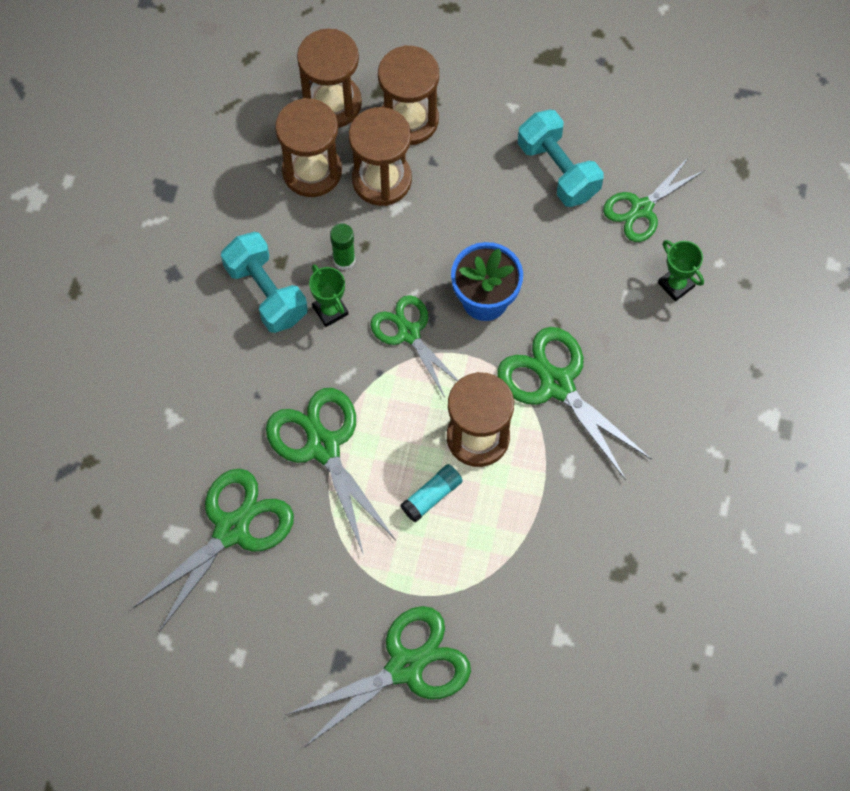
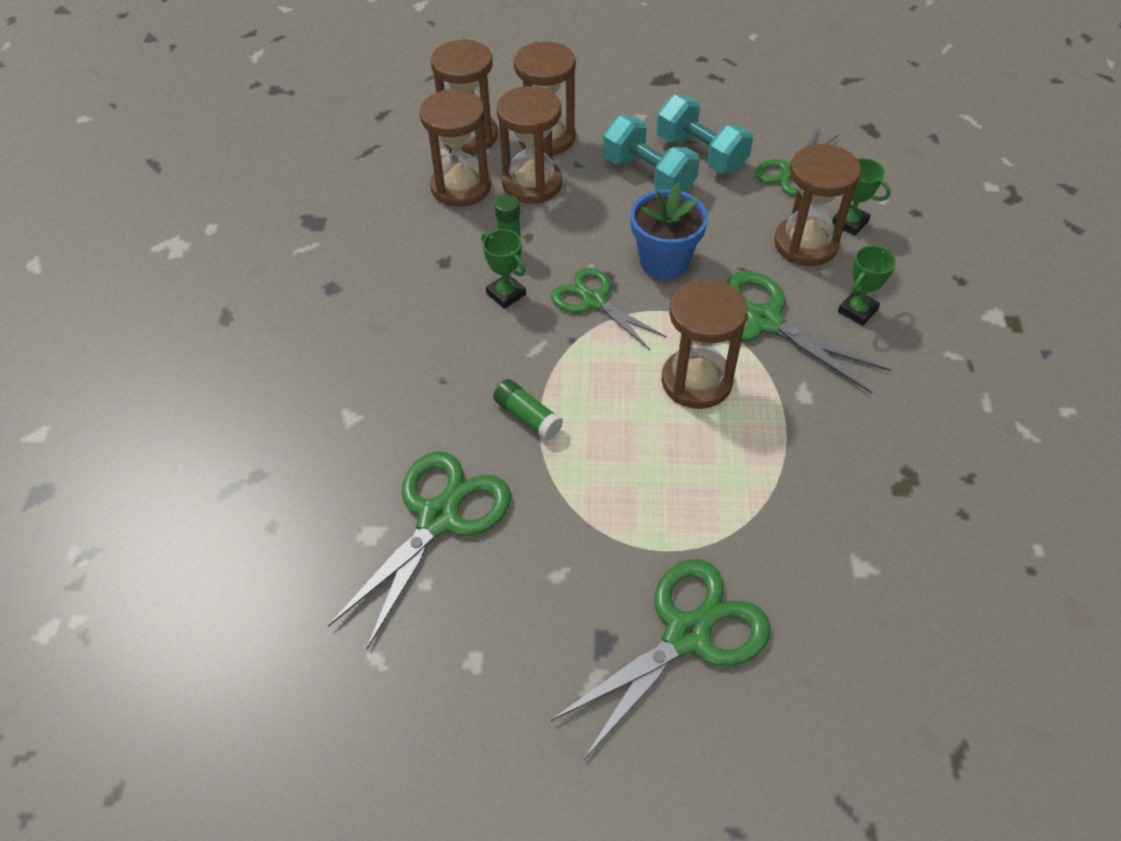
camera: 10 degrees left, 15 degrees down
turquoise dumbbell [221,232,308,333] -> turquoise dumbbell moved to [603,116,700,193]
green scissors [266,388,395,555] -> green glue stick [493,379,563,440]
turquoise glue stick [400,464,463,522] -> none
none -> brown hourglass [774,144,861,266]
none -> green trophy [838,245,896,326]

